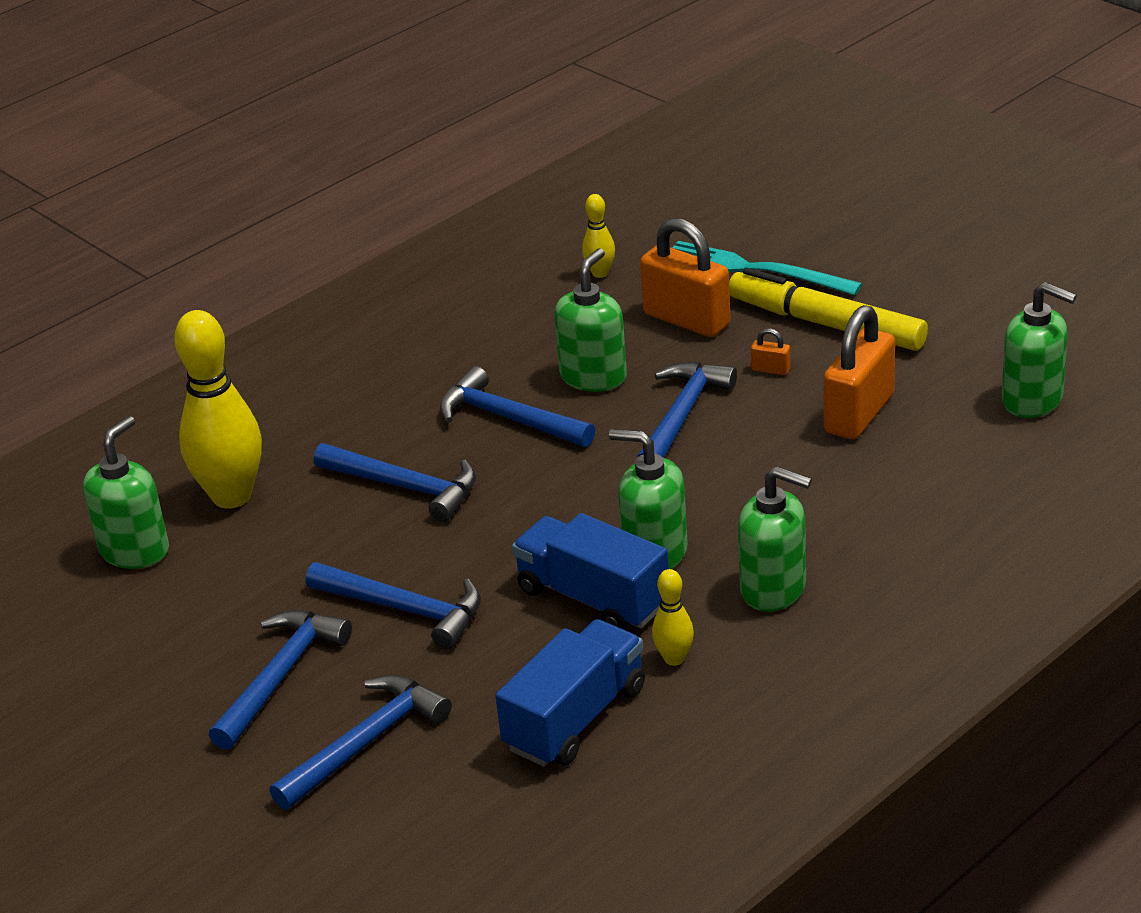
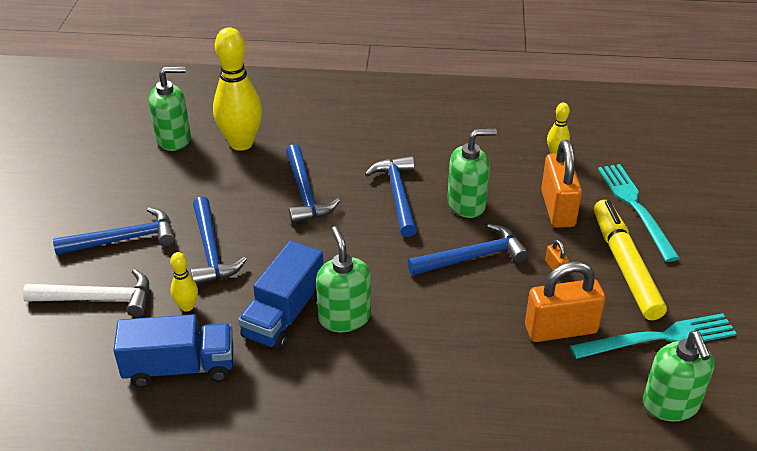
camera: 45 degrees right, 5 degrees up
blue hammer [270,675,452,810] -> white hammer [23,269,149,317]
blue truck [512,513,669,630] -> blue truck turned 150 degrees counterclockwise [238,241,324,351]
yellow bowling pin [652,569,694,666] -> yellow bowling pin moved to [170,252,198,312]
green soap dispenser [738,466,812,612] -> none
none -> turquoise fork [570,313,737,359]

